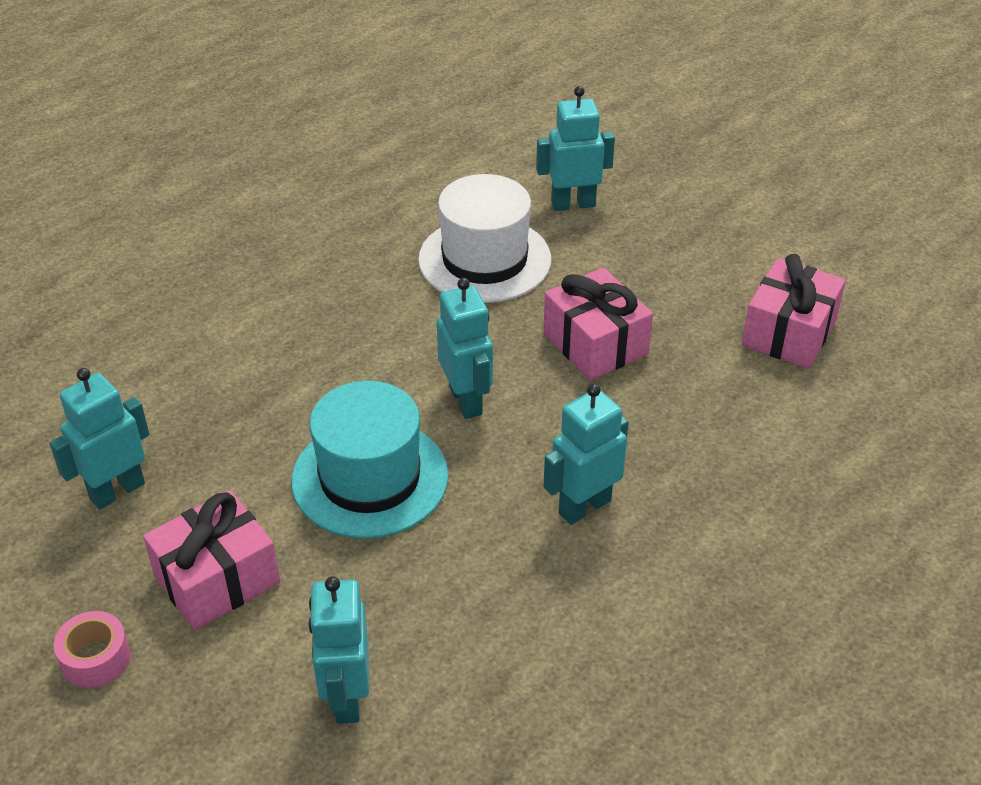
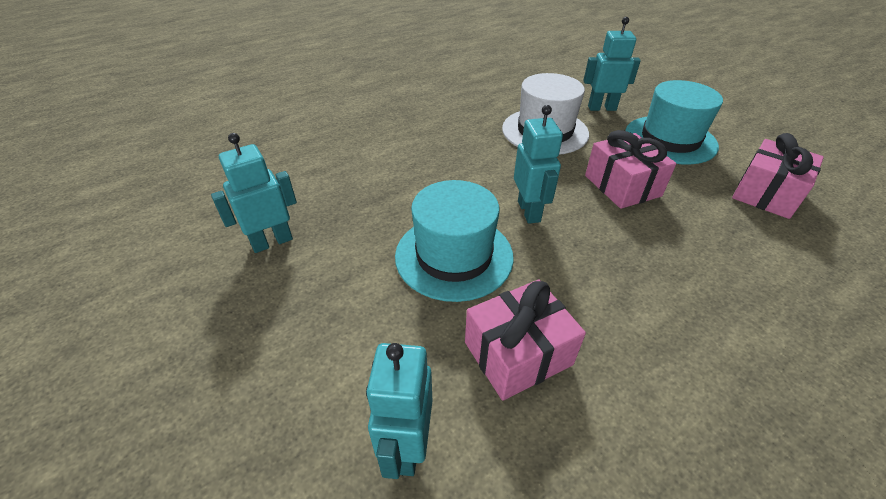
camera: 10 degrees right, 0 degrees up
pink tape [54,611,131,688] -> none
pink gift [143,490,280,630] -> pink gift moved to [465,280,586,401]
turquoise robot [544,384,629,525] -> none
none -> turquoise hat [625,80,723,165]

